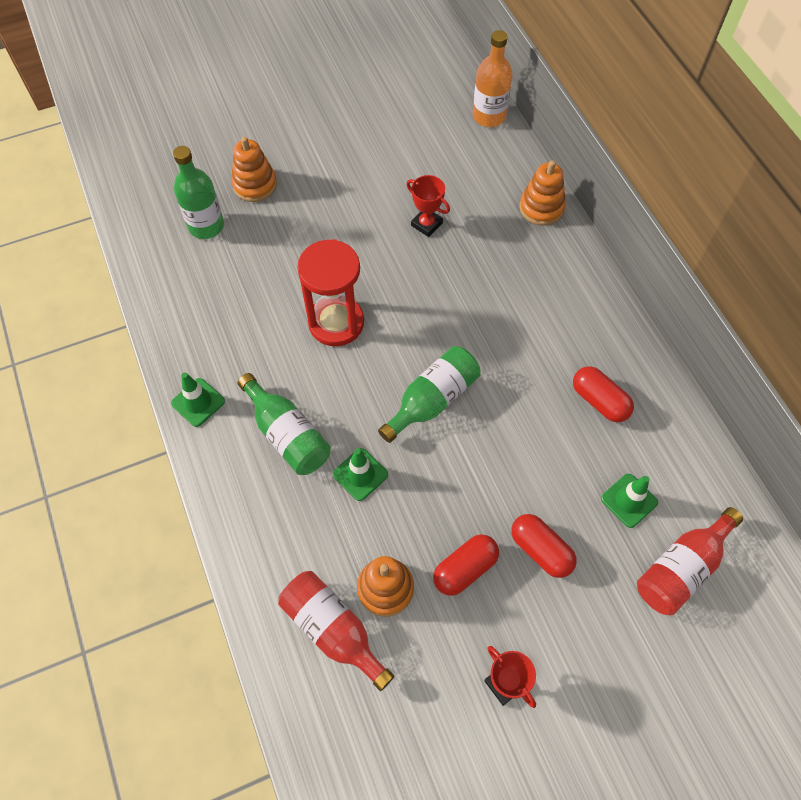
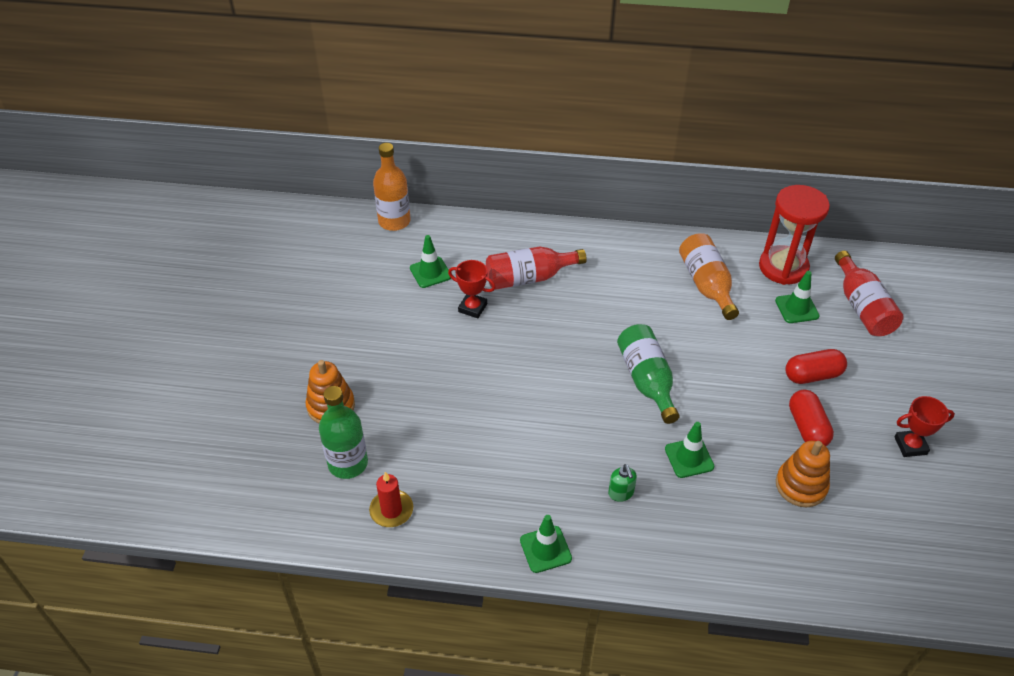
camera: 60 degrees left, 15 degrees down
green bottle [238,373,331,475] -> green soap dispenser [608,464,637,502]
red bottle [278,571,394,691] -> red bottle moved to [486,246,587,290]
red hourglass [297,239,364,346] -> red hourglass moved to [759,185,830,285]
red trophy [406,175,450,237] -> red trophy turned 45 degrees clockwise [448,260,496,318]
orange stacking toy [519,161,566,226] -> none
red capsule [573,366,634,422] -> orange bottle [679,233,739,320]
none -> red candle [369,472,413,527]
none -> green traffic cone [410,235,451,288]

